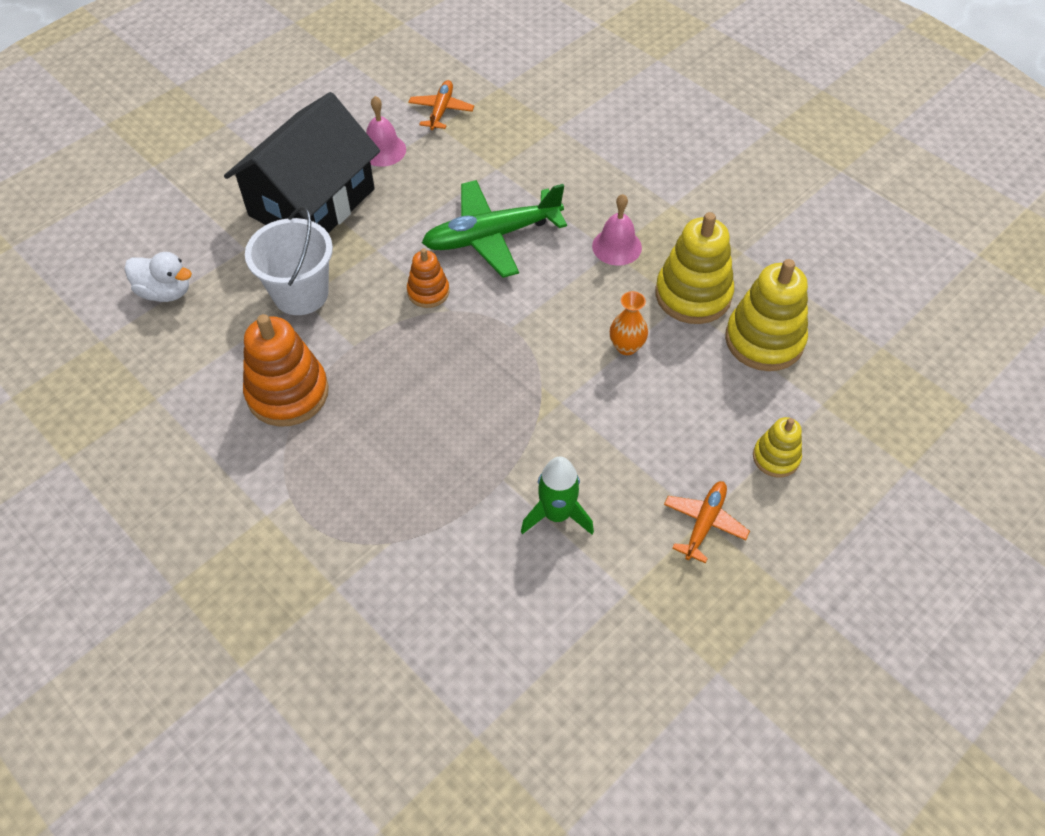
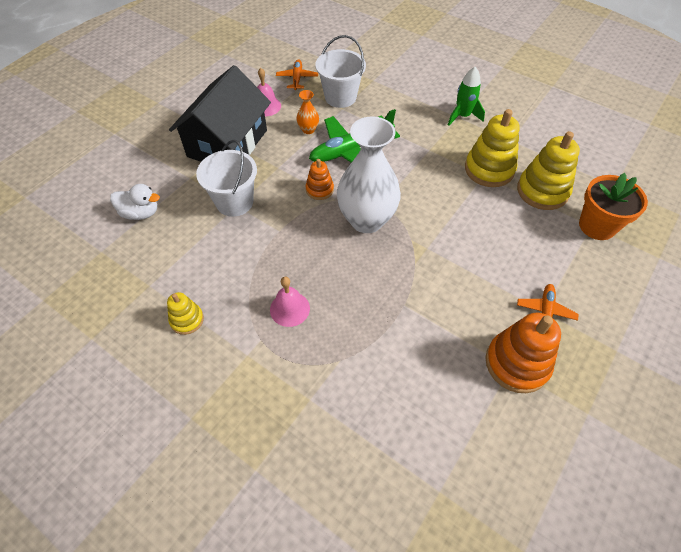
camera: 10 degrees left, 0 degrees up
orange stacking toy [243,314,329,427] -> orange stacking toy moved to [485,313,561,393]
green rocket [521,457,594,535] -> green rocket moved to [448,67,485,126]
pink bell [592,194,642,266] -> pink bell moved to [270,277,310,327]
orange vase [610,291,648,355] -> orange vase moved to [296,90,319,134]
yellow stacking toy [753,417,802,477] -> yellow stacking toy moved to [167,292,204,335]
none -> white bucket [315,35,366,108]
none -> white vase [337,116,401,233]
none -> orange flower pot [579,173,648,240]

